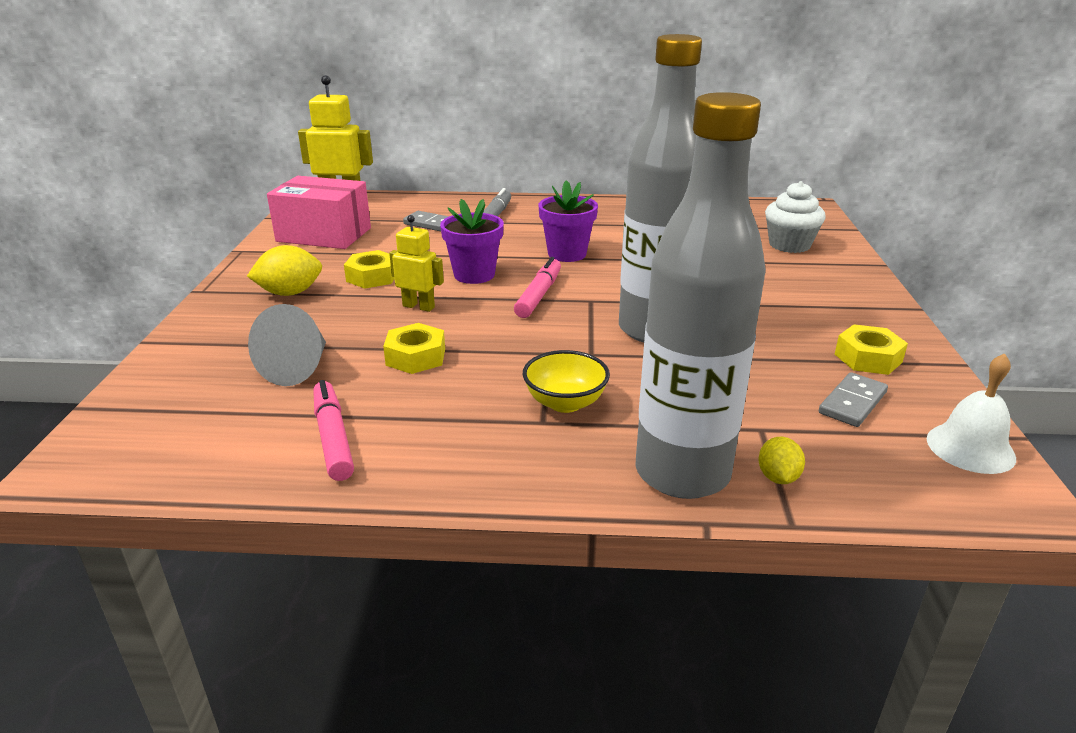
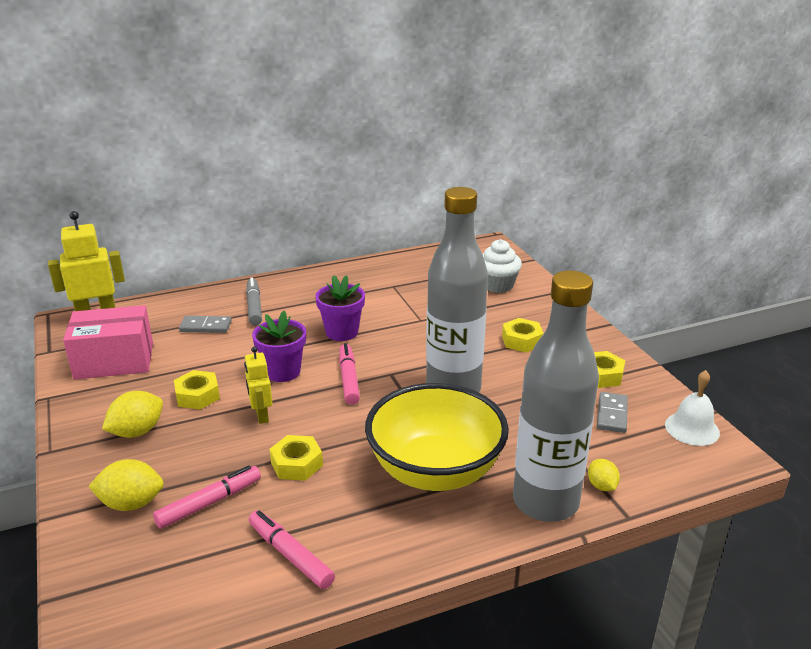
camera: 25 degrees left, 0 degrees up
grey cone [248,304,326,386] -> pink marker [153,465,261,529]
yellow robot [389,215,444,312] -> yellow robot turned 105 degrees counterclockwise [244,346,273,424]
yellow bowl [523,350,610,413] -> yellow bowl [365,383,509,491], size x2.14
none -> yellow lemon [88,459,164,511]
none -> yellow nut [502,318,544,353]

